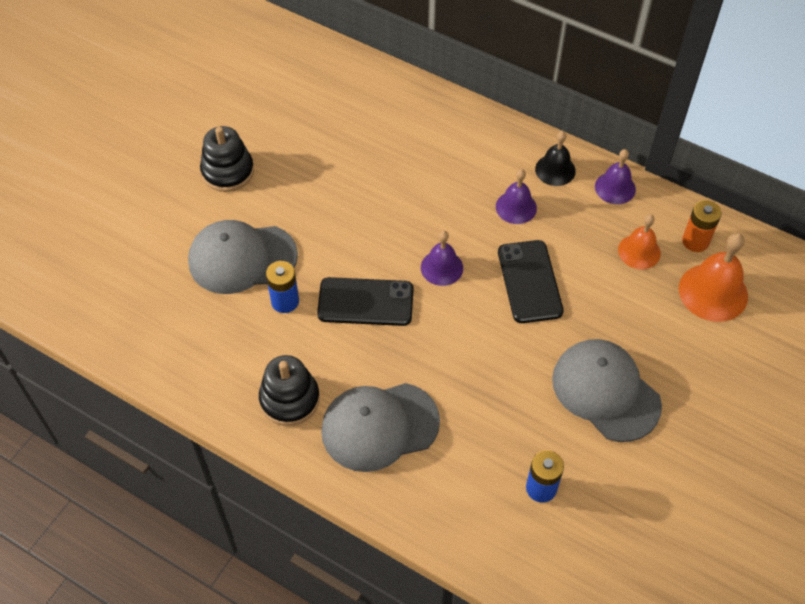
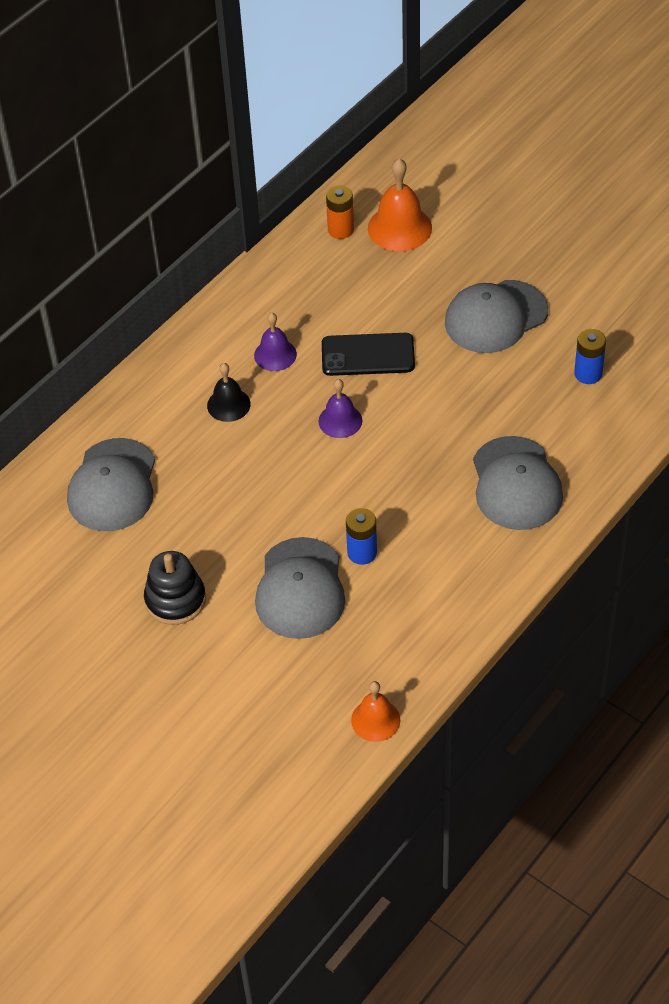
camera: 80 degrees left, 5 degrees down
black stacking toy [259,355,320,426] -> none
black phone [317,277,414,326] -> none
black bell [535,131,576,186] -> black bell moved to [207,363,251,422]
purple bell [595,149,636,204] -> none
orange bell [618,214,661,269] -> orange bell moved to [351,681,400,742]
none -> grey cap [67,438,155,531]

